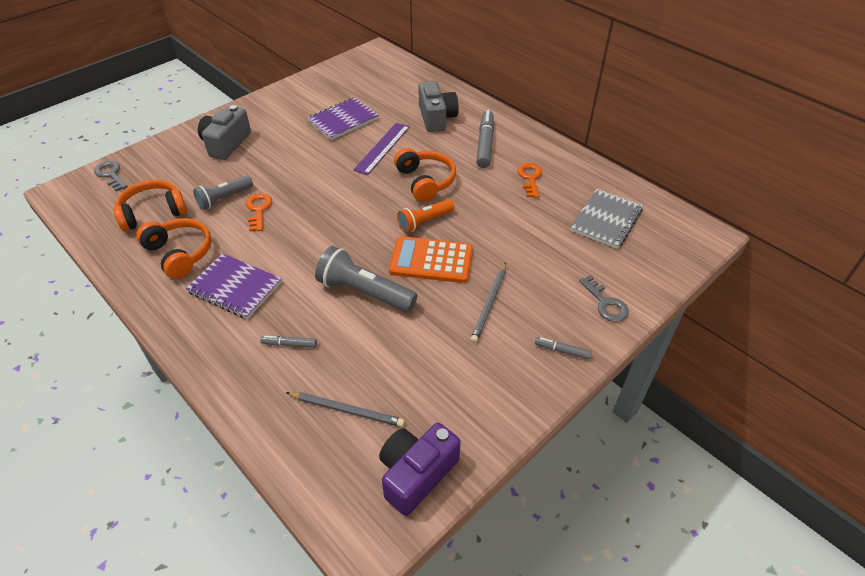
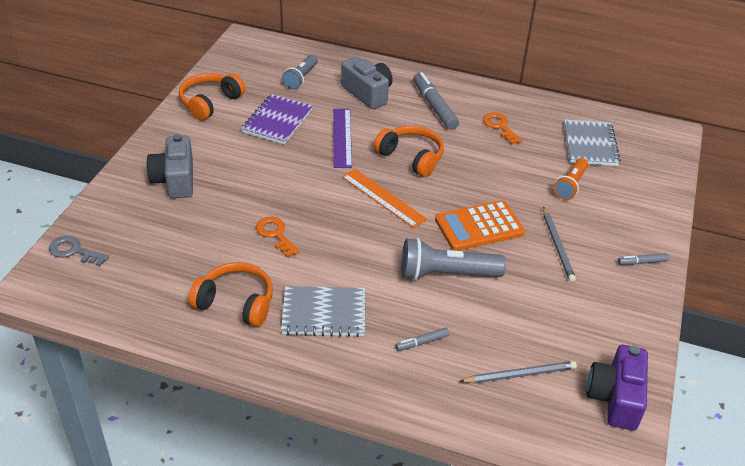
camera: 30 degrees left, 5 degrees down
orange headphones [113,180,187,232] -> orange headphones moved to [179,73,245,120]
purple notebook [186,253,282,319] -> grey notebook [281,286,365,337]
grey flashlight [193,176,253,210] -> grey flashlight moved to [282,54,318,90]
orange flashlight [397,199,455,233] -> orange flashlight moved to [553,158,588,200]
grey key [579,275,629,322] -> none
none -> orange ruler [342,169,427,228]

